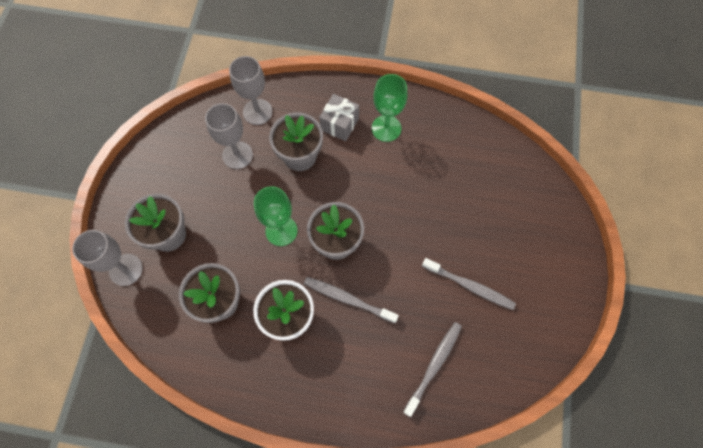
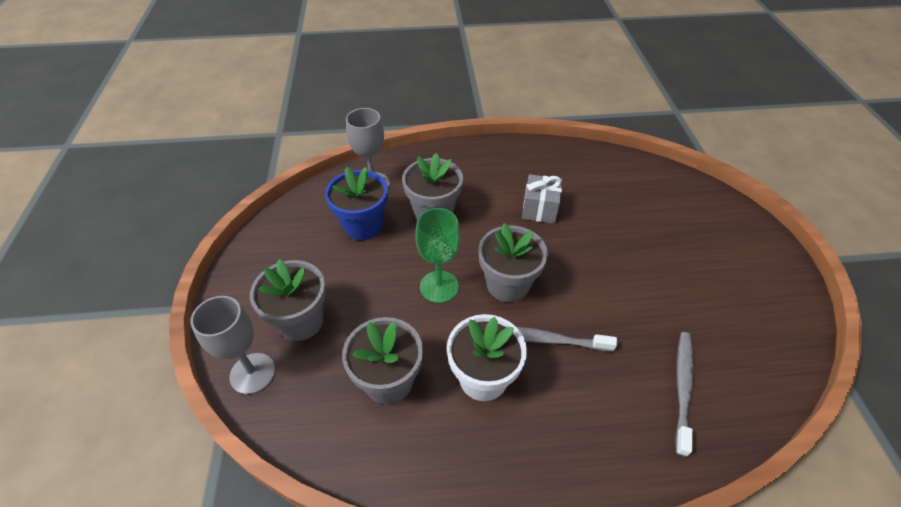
camera: 15 degrees left, 20 degrees down
grey goblet [205,103,253,169] -> blue flower pot [325,166,388,240]
grey gift [319,94,359,141] -> grey gift moved to [522,174,562,224]
green goblet [372,74,408,142] -> none
grey toothbrush [422,258,516,310] -> none

